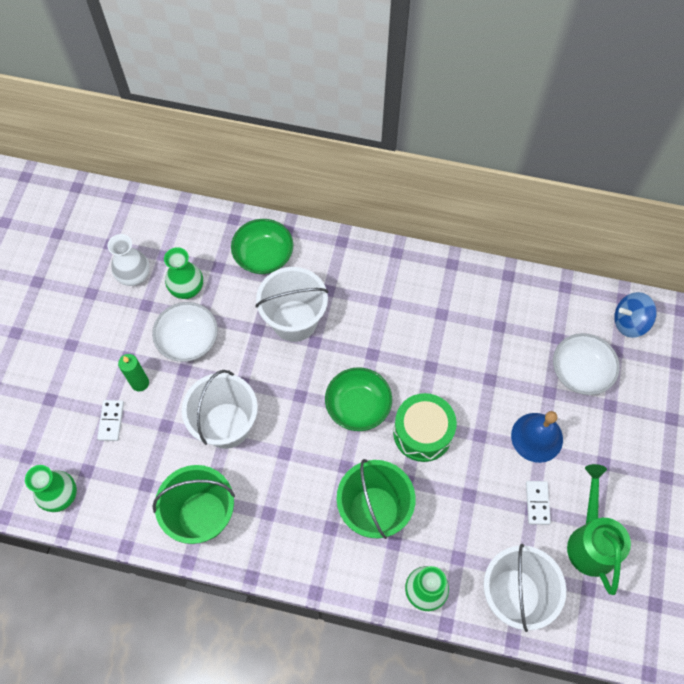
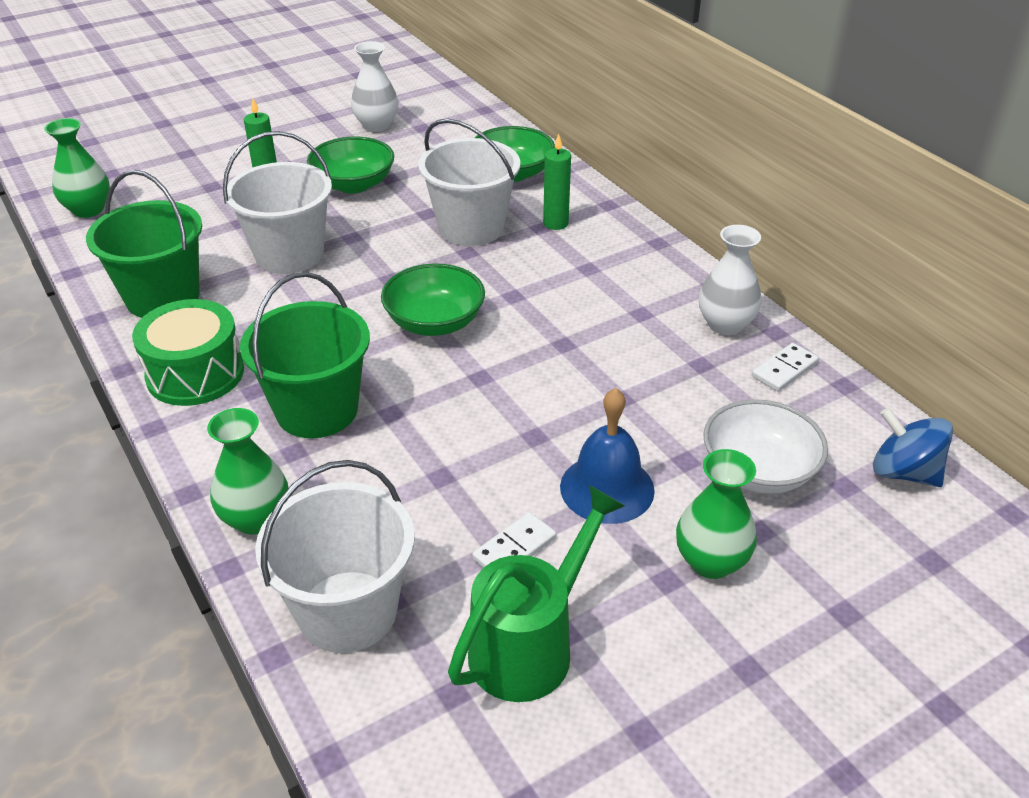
camera: 45 degrees right, 25 degrees down
white domino [97,400,124,441] -> white domino moved to [752,343,819,391]
white bowl [152,302,218,362] -> green bowl [307,137,394,194]
green vase [164,247,203,299] -> green vase moved to [676,449,757,579]
green drum [393,393,457,462] -> green drum moved to [132,299,244,406]
none -> green candle [543,134,571,230]
none -> white vase [699,225,762,335]

